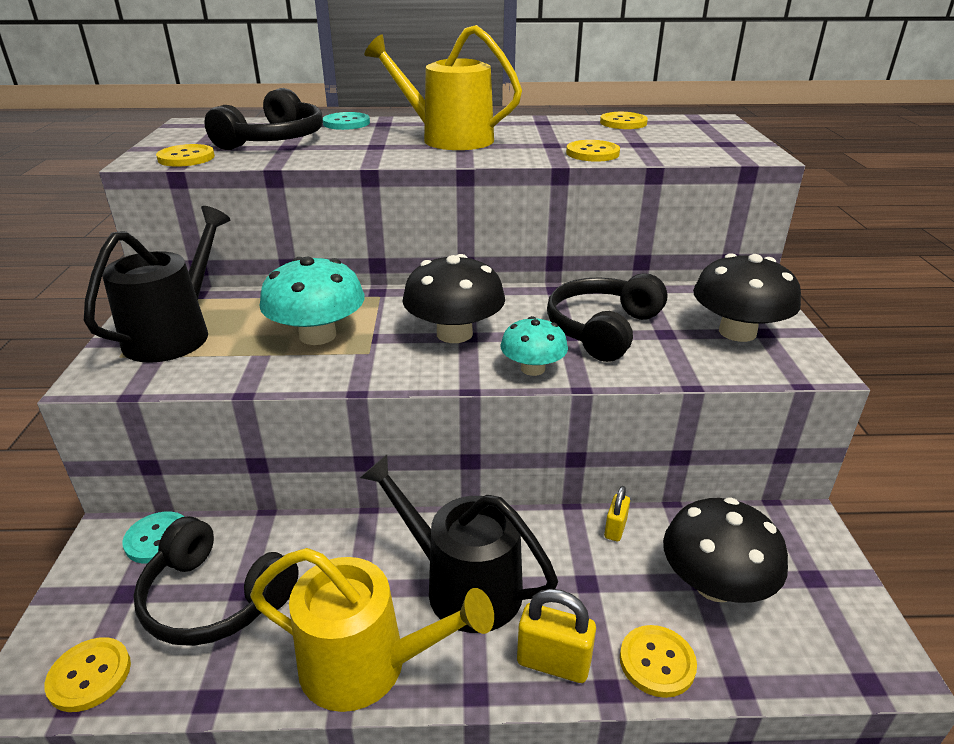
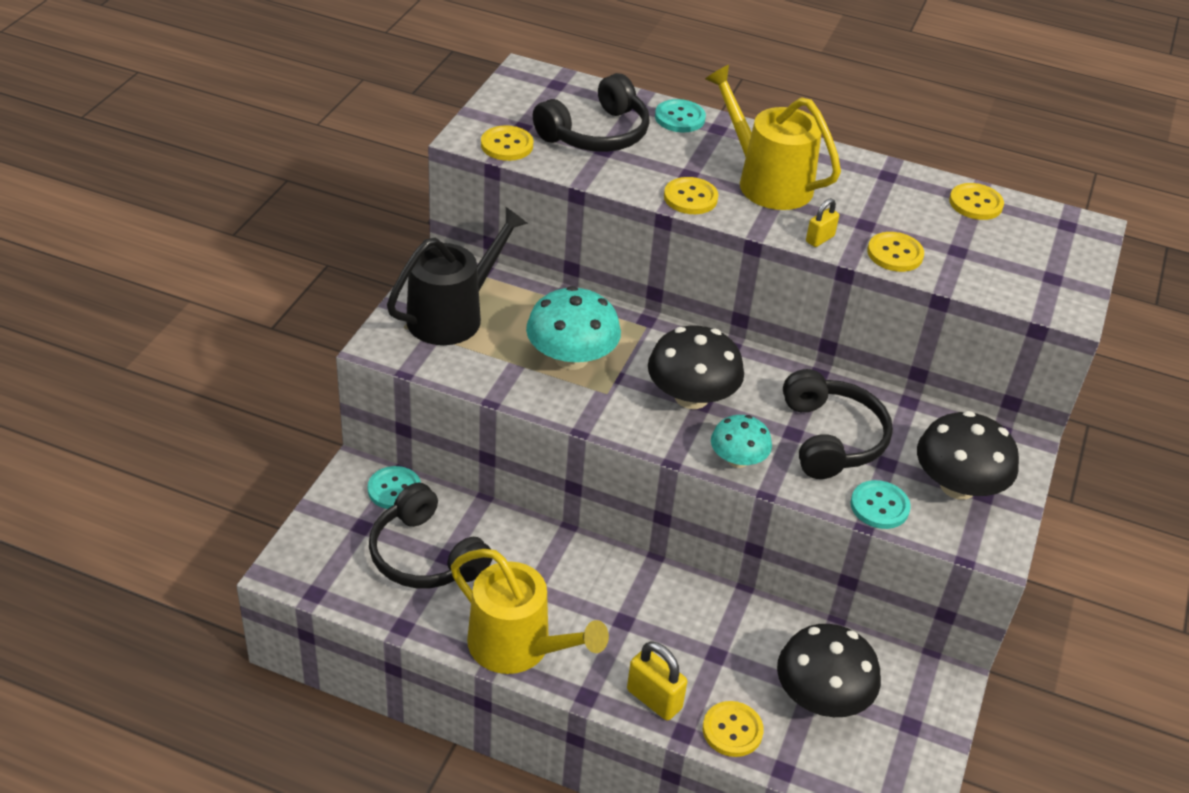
camera: 20 degrees right, 10 degrees up
yellow button [44,637,131,712] -> yellow button moved to [664,177,718,214]
black watering can [360,455,558,633] -> none
black headphones [547,273,667,362] -> black headphones turned 120 degrees clockwise [783,369,893,479]
yellow padlock [604,486,630,542] -> yellow padlock moved to [806,198,839,247]
none -> turquoise button [851,480,911,529]

